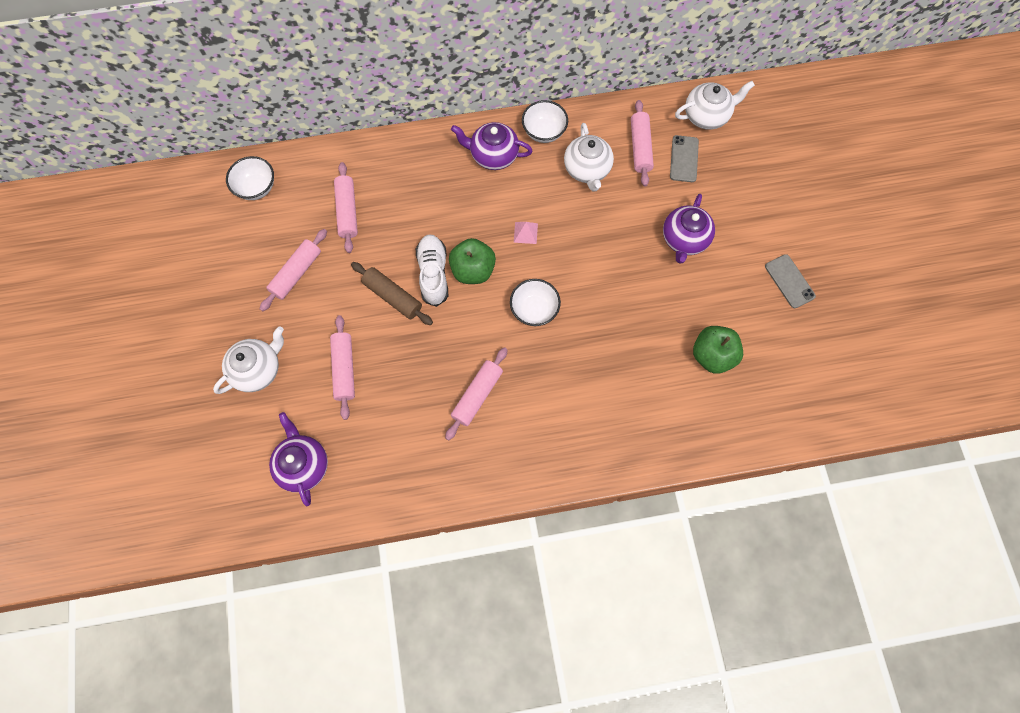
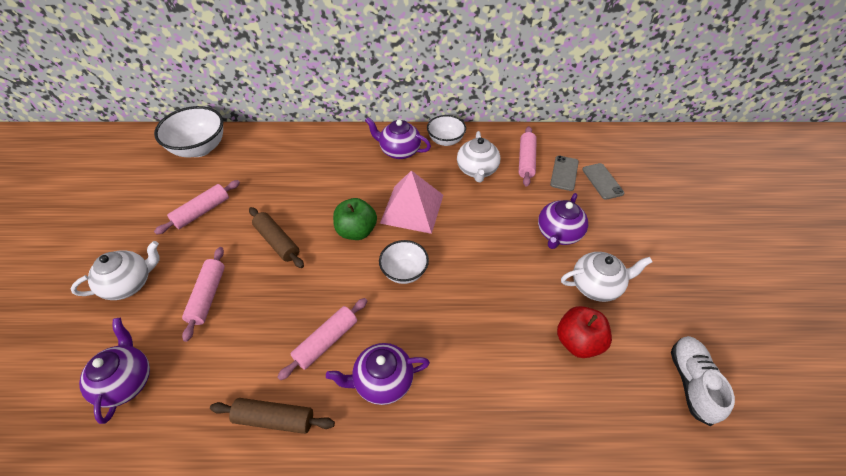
camera: 10 degrees right, 20 degrees down
white bowl [226,156,274,200] -> white bowl [154,106,223,157], size x1.62
pink rolling pin [334,162,358,253] -> none
white shoe [416,234,448,307] -> white shoe moved to [671,336,735,426]
pink pyramid [514,222,538,244] -> pink pyramid [380,170,443,234], size x2.50
white teapot [675,81,755,130] -> white teapot moved to [561,252,652,302]
green apple [693,326,743,374] -> red apple [557,306,612,358]
grey phone [765,254,816,308] -> grey phone moved to [582,163,624,200]
none -> brown rolling pin [210,398,335,434]
none -> purple teapot [326,343,430,405]

